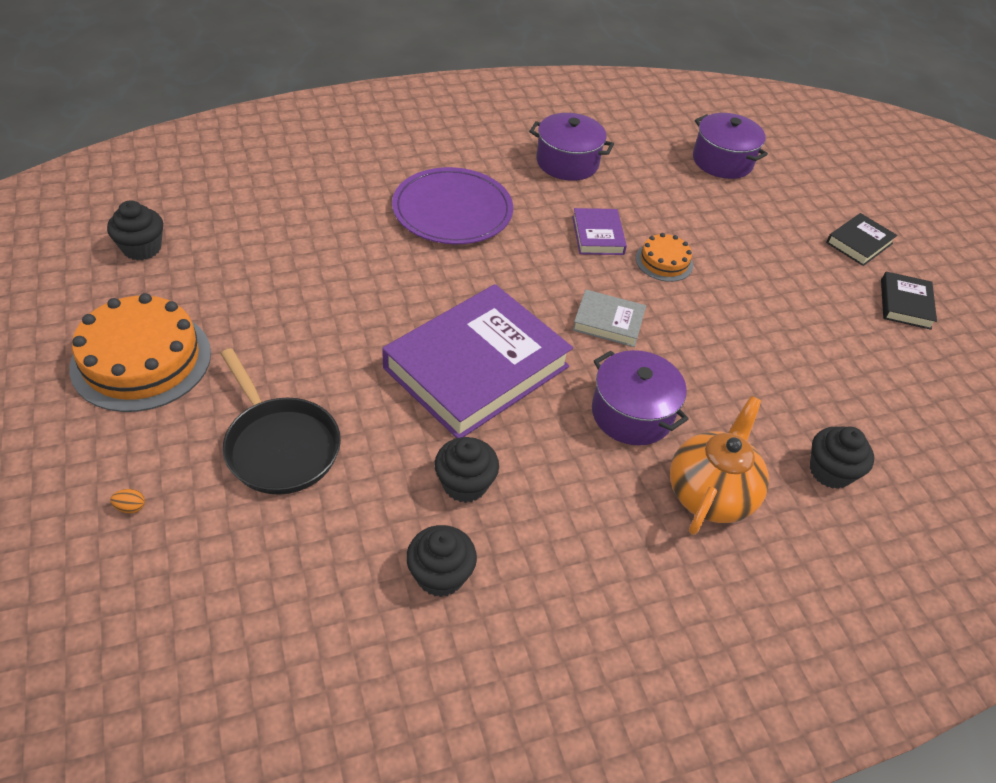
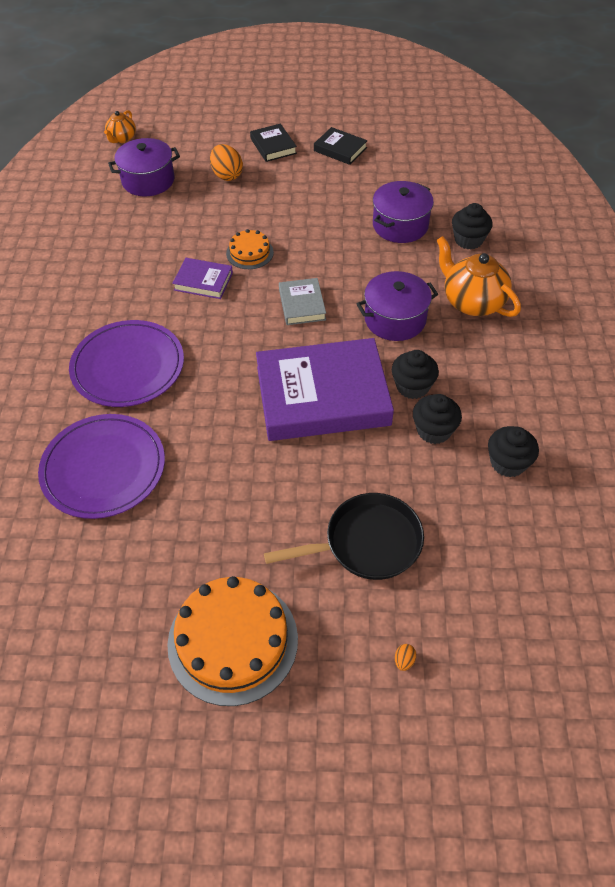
camera: 65 degrees left, 5 degrees up
black cupcake [107,200,163,261] -> black cupcake moved to [392,350,439,399]
purple book [382,284,573,438] -> purple book turned 75 degrees counterclockwise [256,338,394,441]
purple pot [529,113,614,181] -> purple pot moved to [373,181,434,243]
grey book [573,290,646,347] -> grey book turned 45 degrees counterclockwise [279,278,326,325]
none -> purple plate [38,414,165,519]
none -> orange teapot [104,110,136,143]
none -> orange egg [210,144,243,181]

